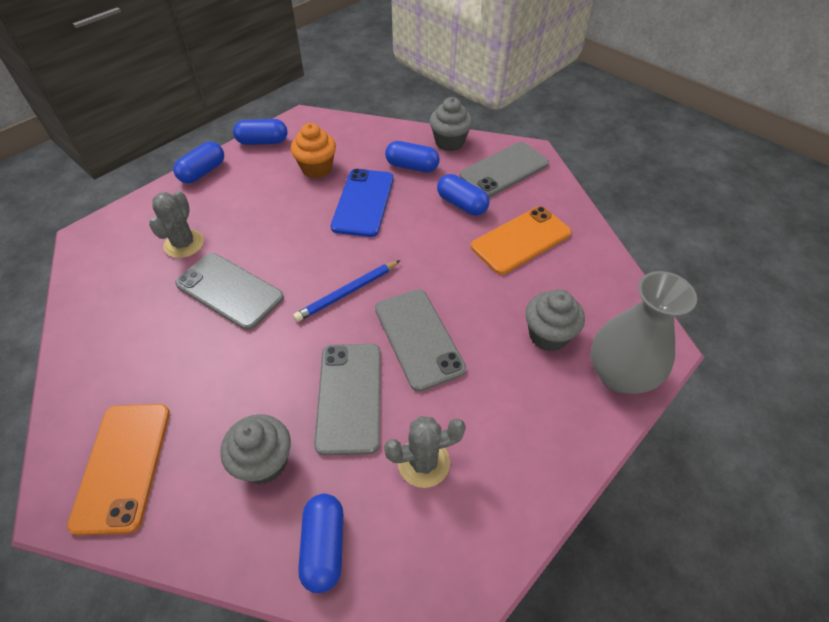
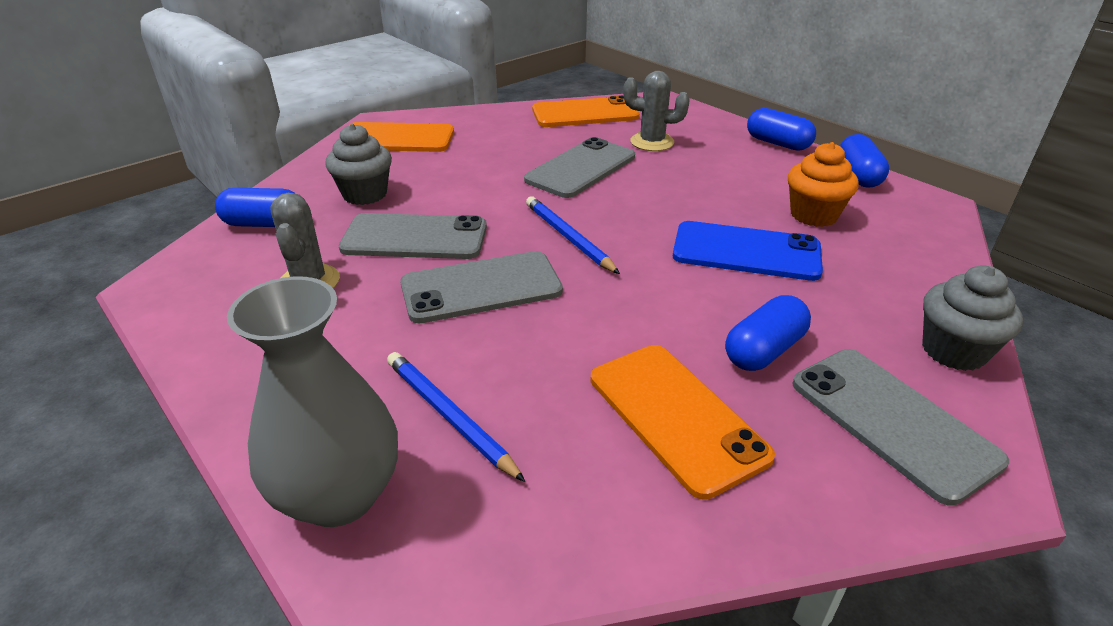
camera: 95 degrees right, 15 degrees down
blue capsule [385,141,440,172] -> none
grey cupcake [525,289,585,351] -> blue pencil [387,352,526,482]
none -> orange phone [532,95,639,127]

